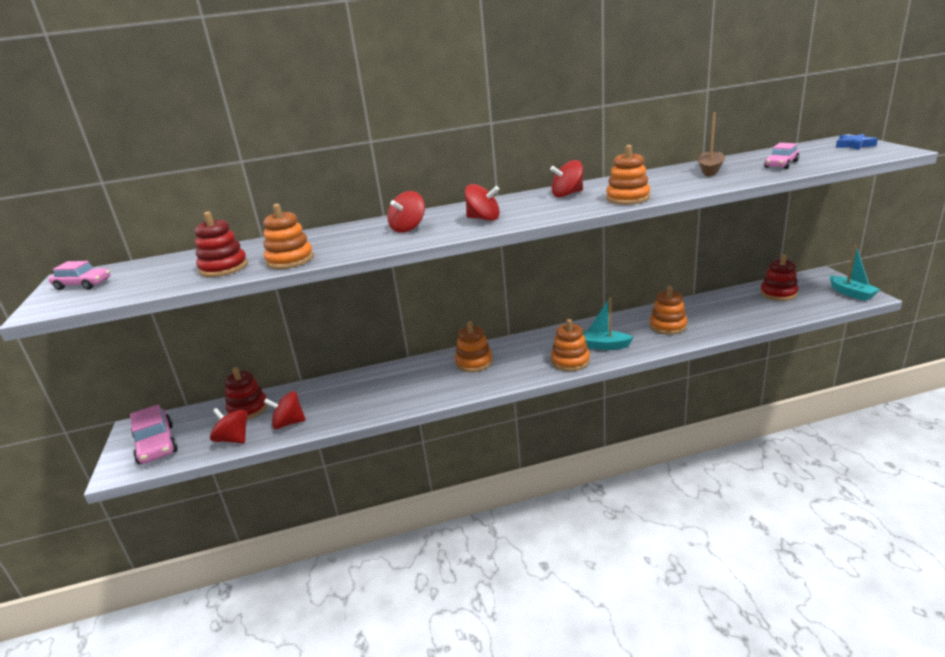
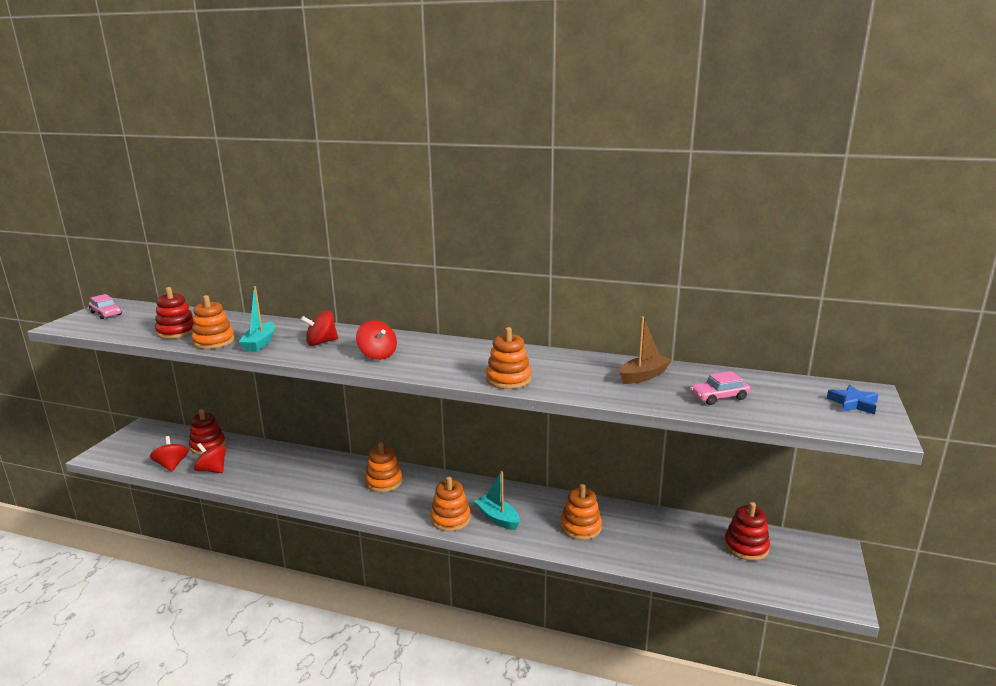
camera: 30 degrees right, 5 degrees down
pink car [130,404,178,464] -> none
red spinning top [550,160,583,197] -> none
turquoise boat [829,244,881,301] -> turquoise boat moved to [239,286,275,352]

